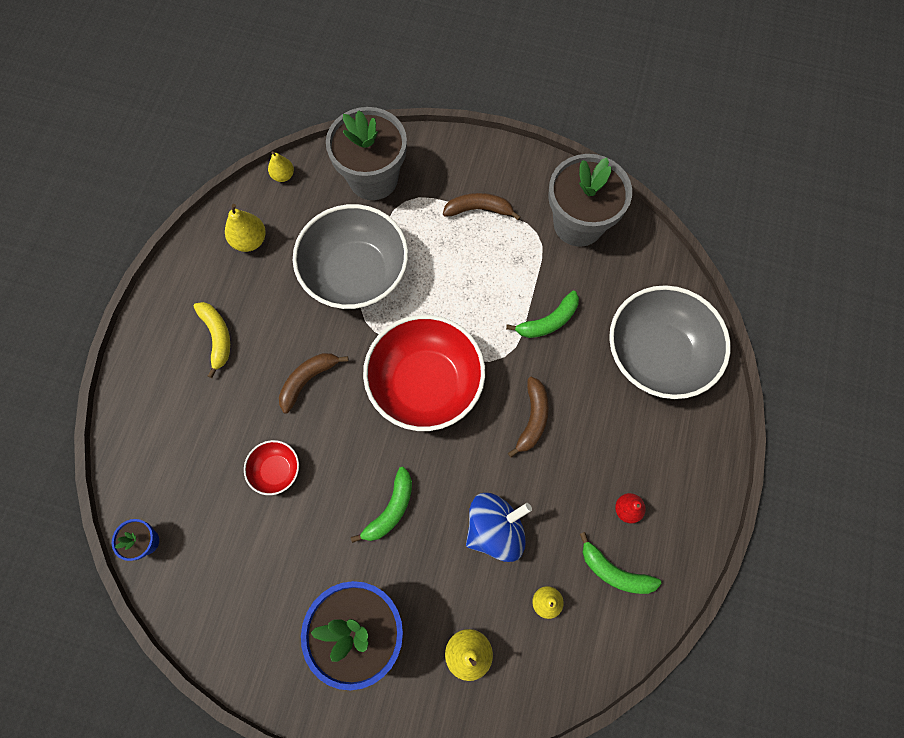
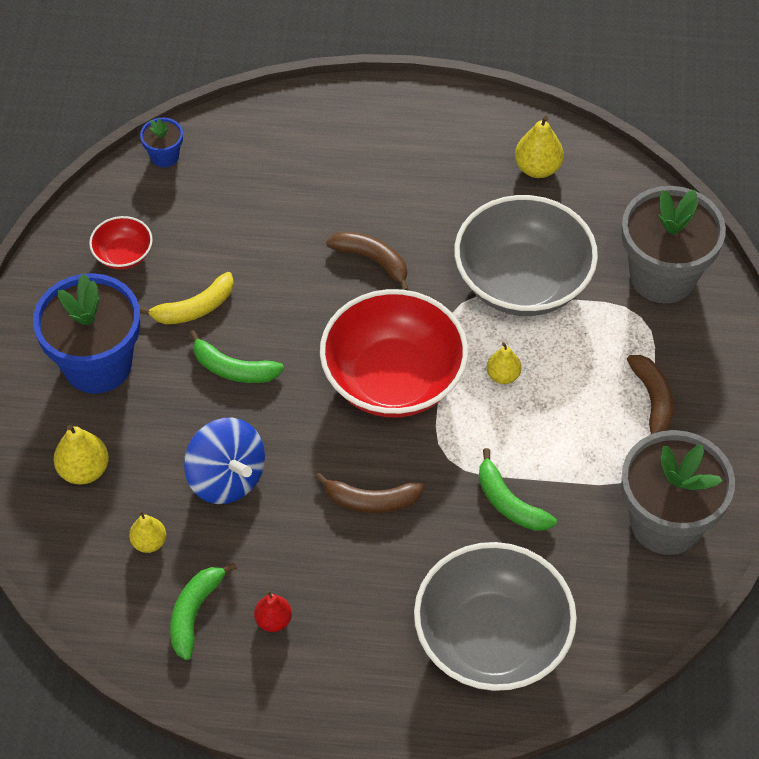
camera: 80 degrees right, 15 degrees down
yellow banana [194,302,230,378] -> yellow banana moved to [139,272,234,324]
red bowl [244,440,299,495] -> red bowl moved to [89,216,153,270]
yellow pear [268,151,294,182] -> yellow pear moved to [487,342,522,384]

